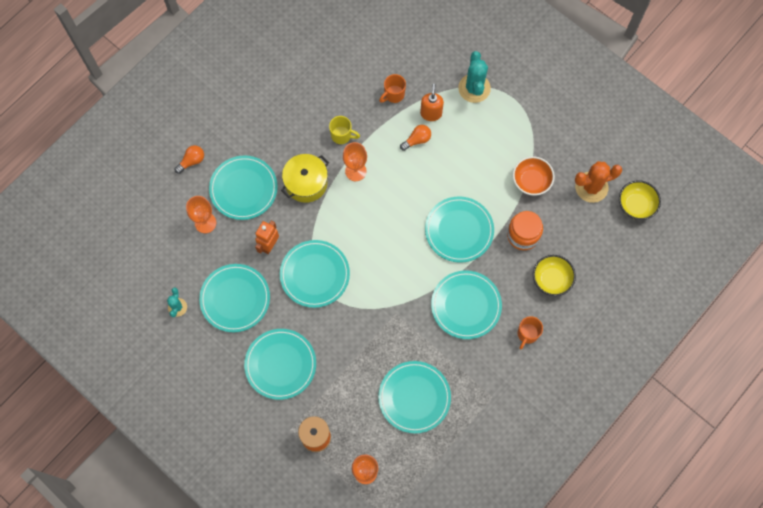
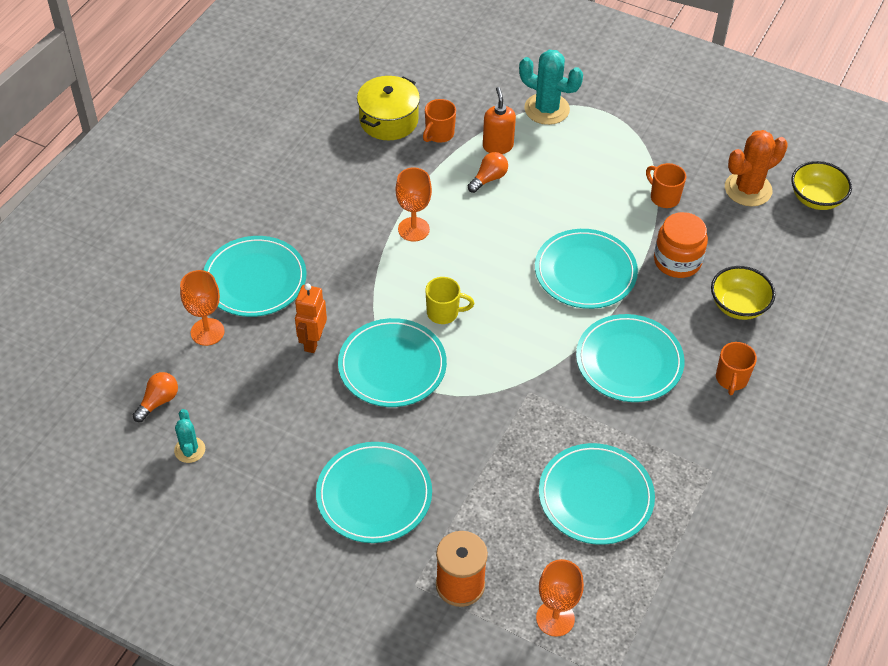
camera: 15 degrees left, 20 degrees down
orange light bulb [175,145,204,174] -> orange light bulb moved to [133,372,178,422]
turquoise plate [199,264,270,332] -> none
yellow pot [281,154,329,203] -> yellow pot moved to [357,76,420,140]
yellow mug [329,116,360,144] -> yellow mug moved to [425,277,474,324]
turquoise cactus [458,51,491,103] -> turquoise cactus turned 45 degrees counterclockwise [519,50,583,125]
orange bowl [513,156,555,196] -> orange mug [646,163,686,208]

